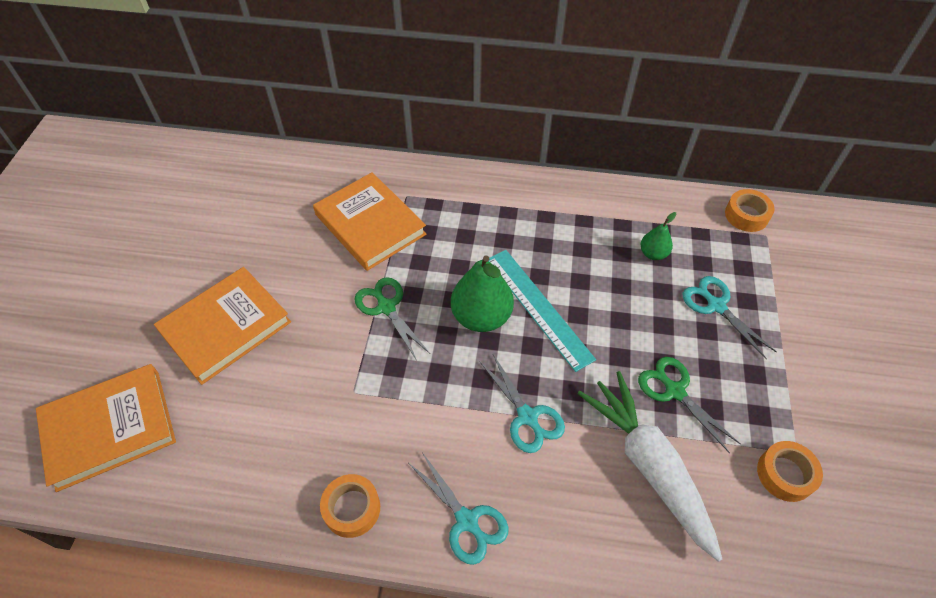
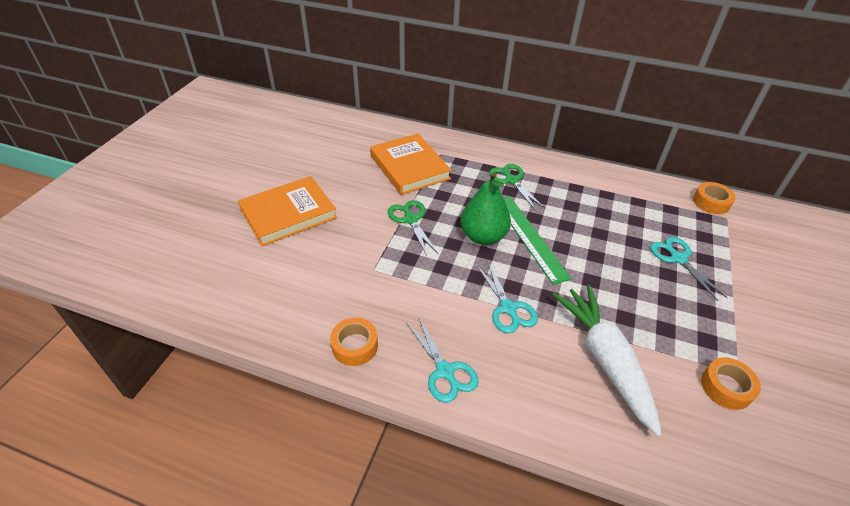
camera: 10 degrees right, 10 degrees down
orange book [36,364,176,492] -> none
turquoise ruler [489,250,596,372] -> green ruler [504,197,571,285]
green scissors [638,357,740,453] -> green scissors moved to [489,164,545,211]
green pear [641,212,677,260] -> none

